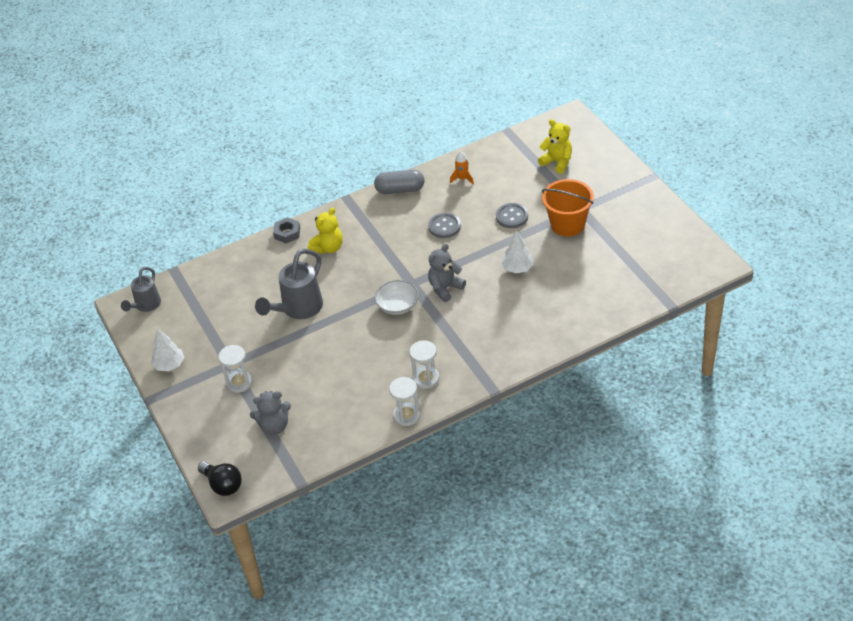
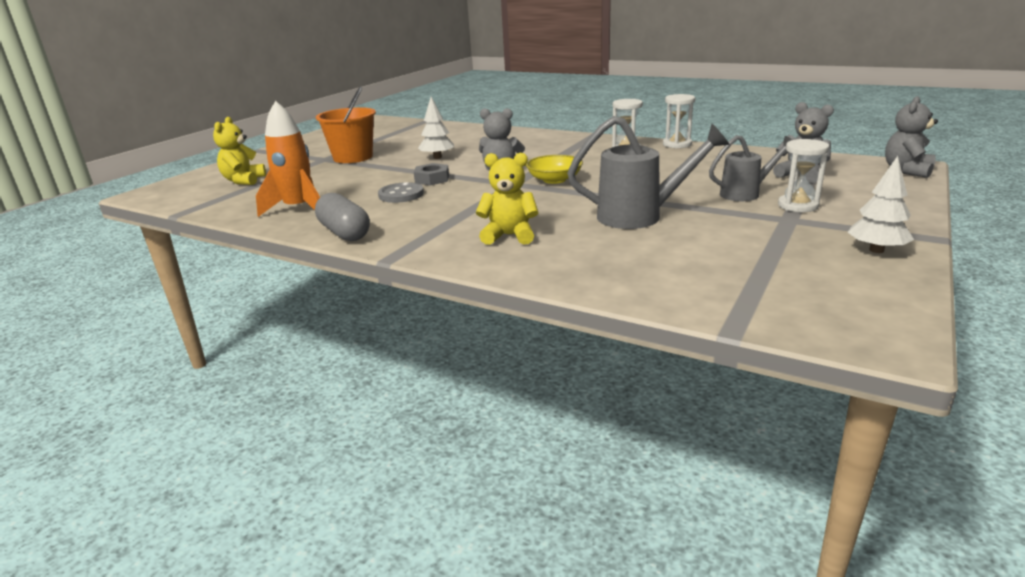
camera: 125 degrees left, 20 degrees down
grey watering can [121,267,161,312] -> grey watering can moved to [709,135,792,201]
black light bulb [198,462,242,496] -> grey teddy bear [885,96,938,178]
grey nut [273,217,300,243] -> grey nut moved to [414,163,449,186]
white bowl [375,280,419,315] -> yellow bowl [526,155,583,184]
orange rocket [450,151,474,184] -> orange rocket [256,101,320,217], size x1.95
grey button [496,203,528,228] -> none

